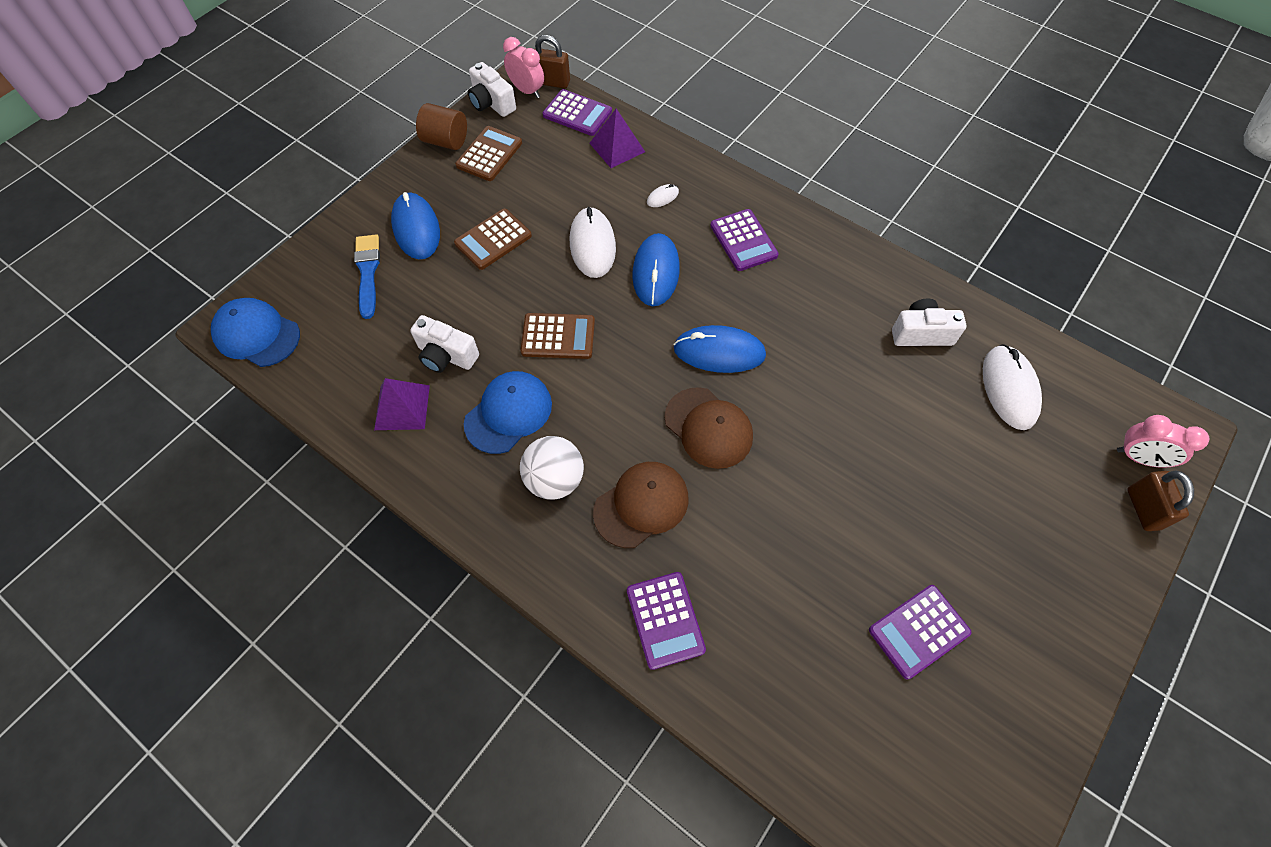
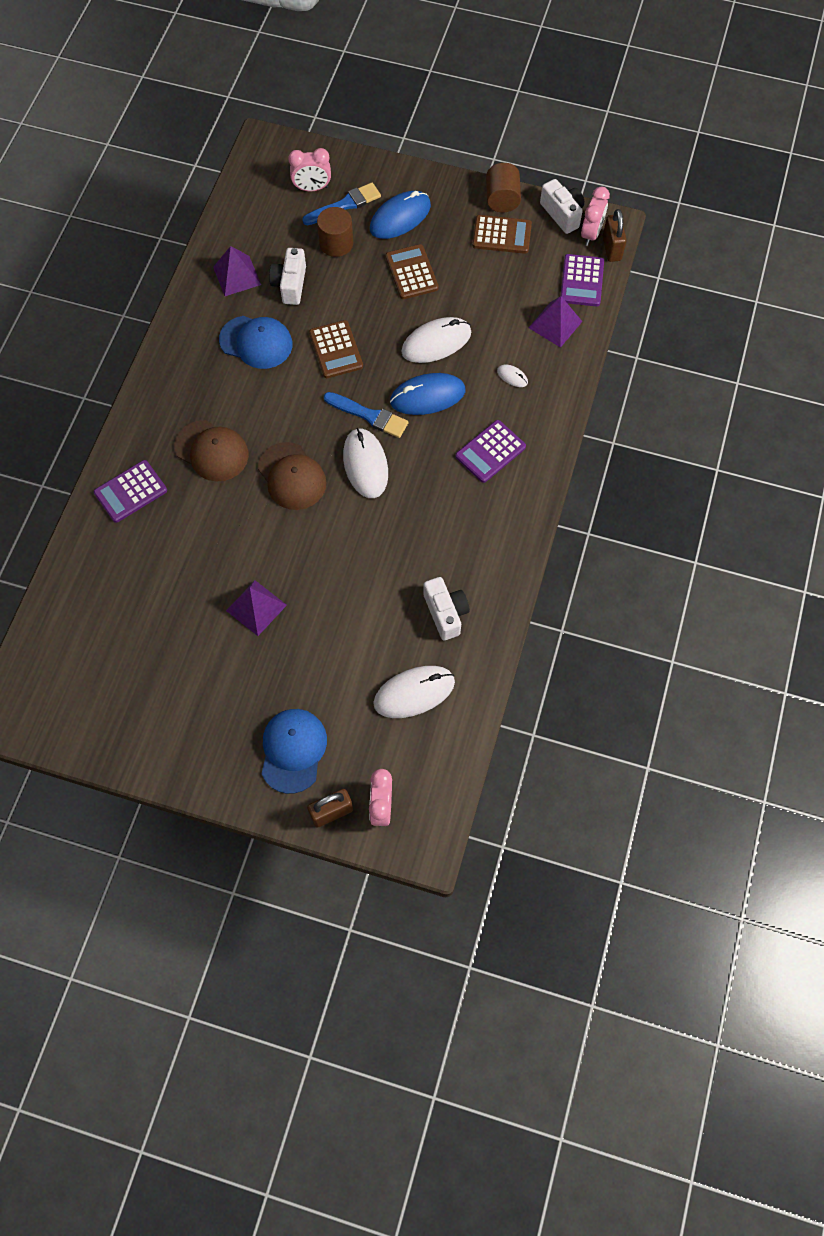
camera: 70 degrees right, 5 degrees up
blue cap [211,298,300,367] -> blue cap moved to [262,709,327,794]
brown calculator [454,209,532,270] -> brown calculator turned 45 degrees clockwise [385,244,439,299]
white camera [468,62,516,117] -> white camera turned 120 degrees clockwise [540,179,585,234]
white ball [520,436,584,500] -> none
brown cap [664,387,753,469] -> brown cap turned 60 degrees counterclockwise [258,442,326,510]
blue mouse [673,325,766,373] -> white mouse [343,428,388,498]
purple calculator [869,585,972,679] -> none
none -> purple pyramid [226,580,287,636]
none -> pink clock [288,148,331,191]
none -> brown cylinder [317,207,353,257]
none -> blue brush [324,392,409,438]

